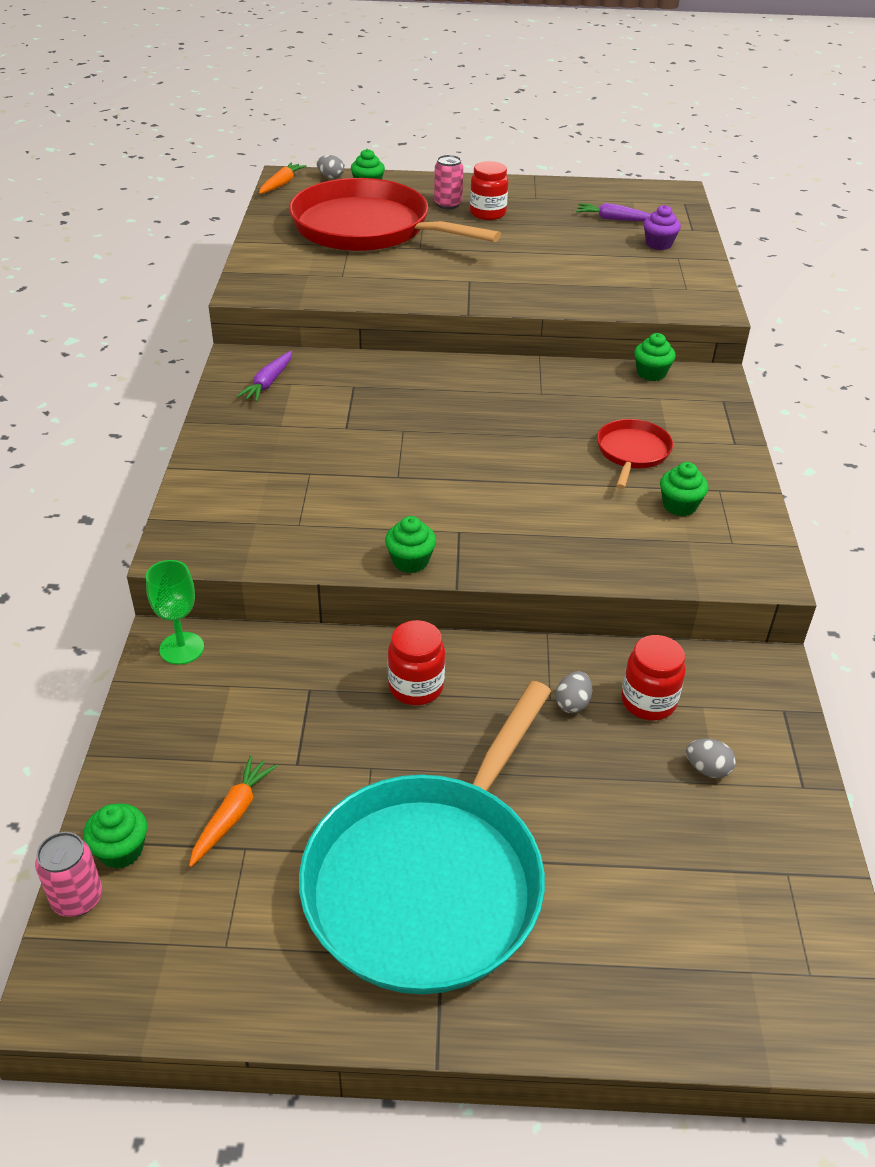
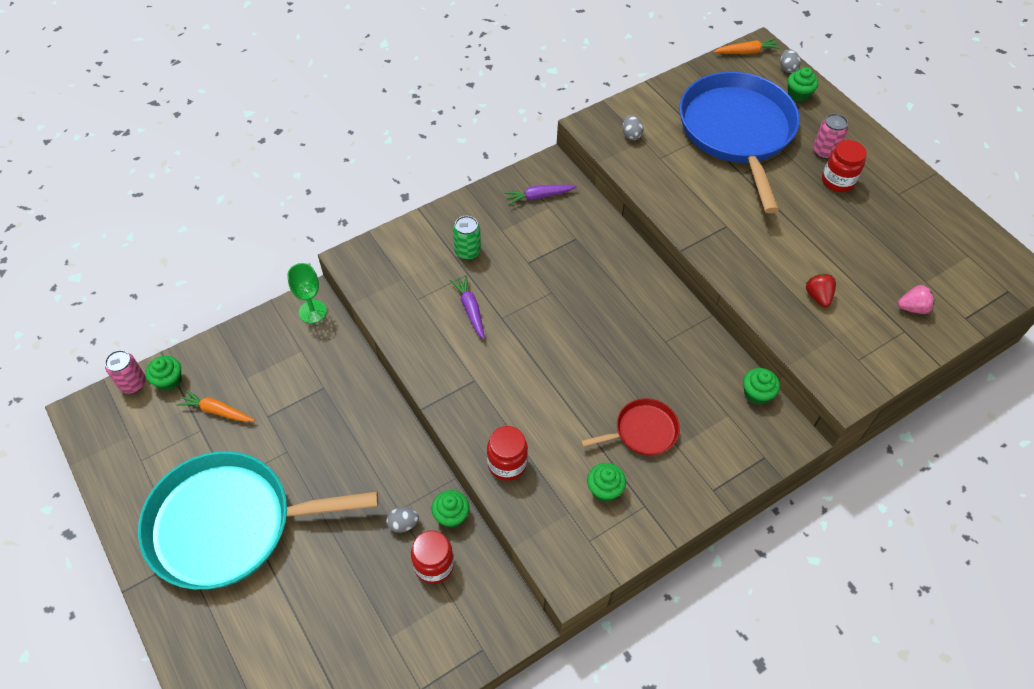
camera: 55 degrees right, 15 degrees up
orange carrot [189,755,277,867] -> orange carrot turned 150 degrees counterclockwise [177,390,255,422]
red pan [289,178,501,251] -> blue pan [679,72,800,213]
green cupcake [385,516,436,573] -> green cupcake moved to [432,490,469,528]
red jar [388,620,445,705] -> red jar moved to [487,426,528,481]
purple carrot [576,203,651,221] -> purple carrot moved to [450,275,485,340]
purple cupcake [644,205,681,250] -> pink strawberry [898,285,935,314]
grey egg [686,738,736,778] -> grey egg moved to [623,115,643,140]
none -> green can [453,216,481,260]
none -> red strawberry [806,274,836,307]

